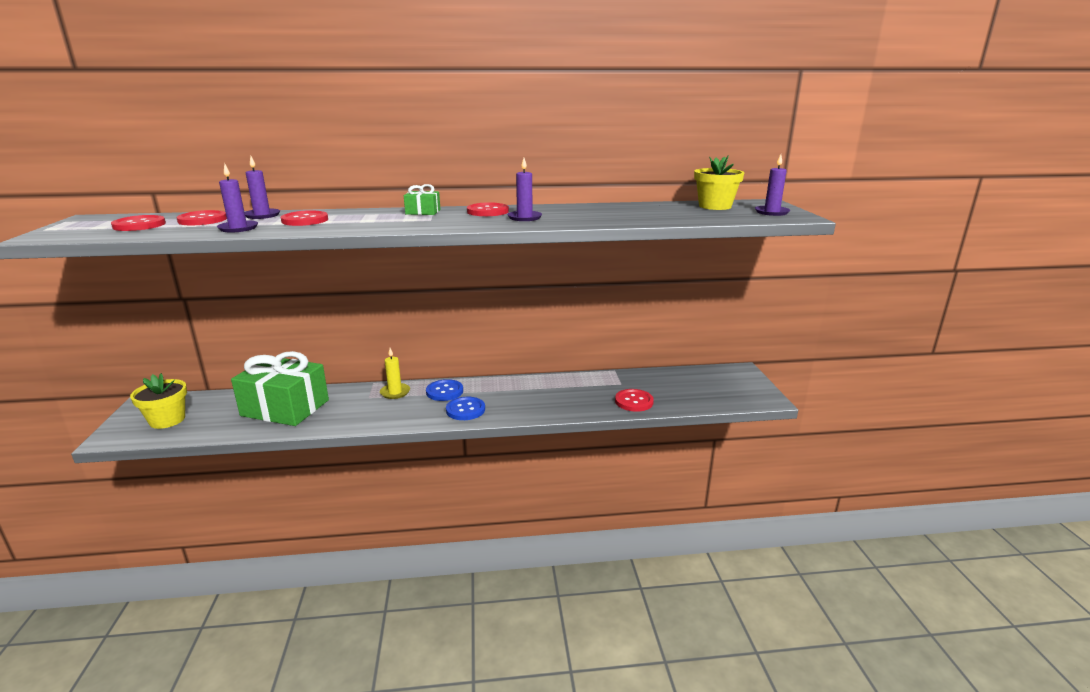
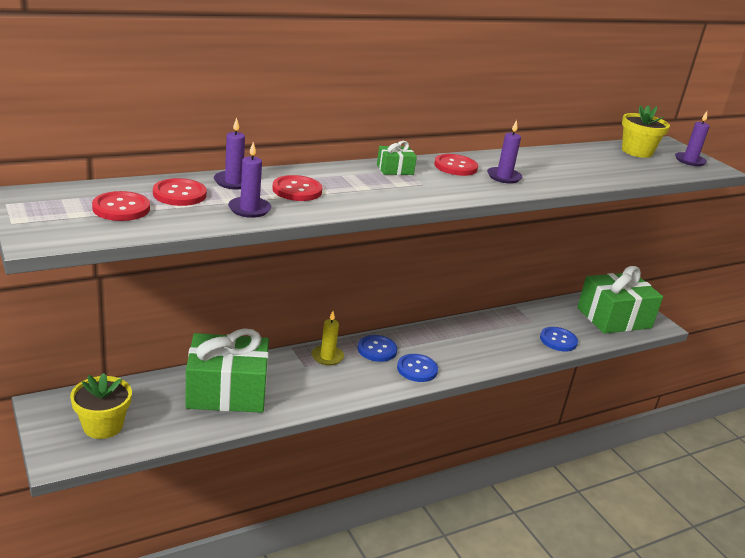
camera: 25 degrees left, 5 degrees up
red button [615,389,654,412] -> blue button [540,327,578,352]
none -> green gift [577,266,663,334]

